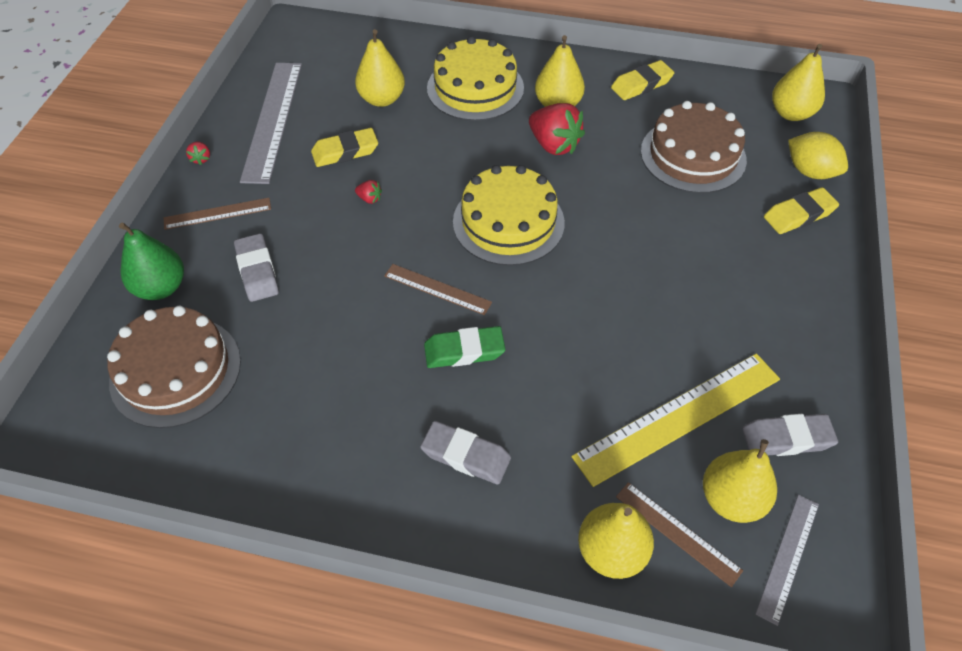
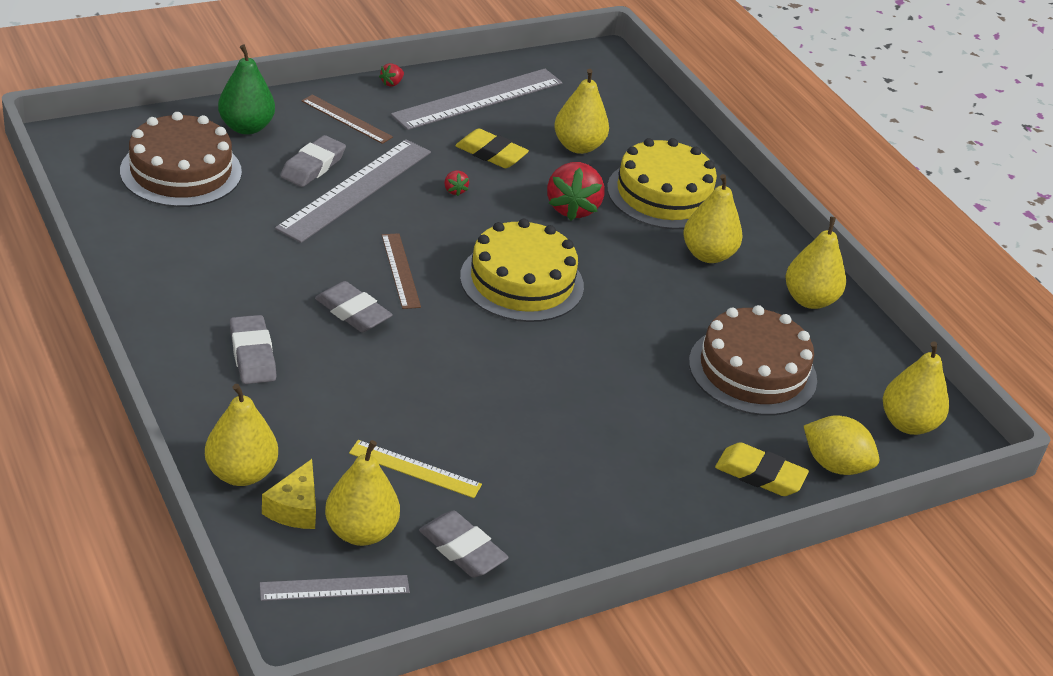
camera: 45 degrees right, 15 degrees down
green eraser [424,326,505,368] -> grey eraser [315,281,393,332]
red strawberry [529,103,585,155] -> red strawberry moved to [547,162,604,221]
yellow ruler [571,354,780,487] -> yellow ruler [349,440,482,498], size x0.54
yellow eraser [611,60,674,100] -> yellow pear [785,217,846,309]
brown ruler [616,482,743,587] -> yellow cheese [262,459,316,529]
yellow lemon [788,132,848,179] -> yellow lemon turned 60 degrees counterclockwise [804,416,879,475]
none -> grey ruler [275,139,431,243]

